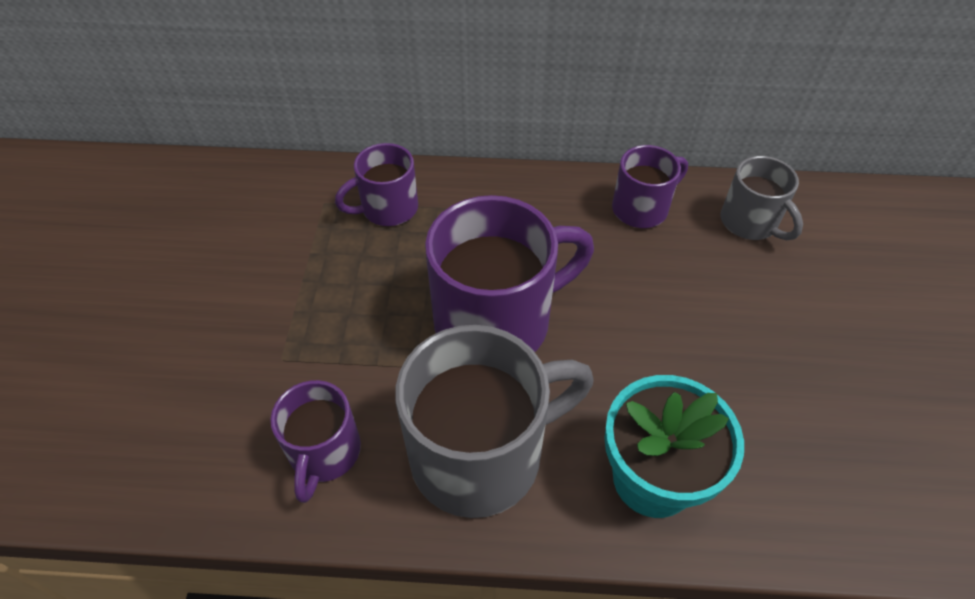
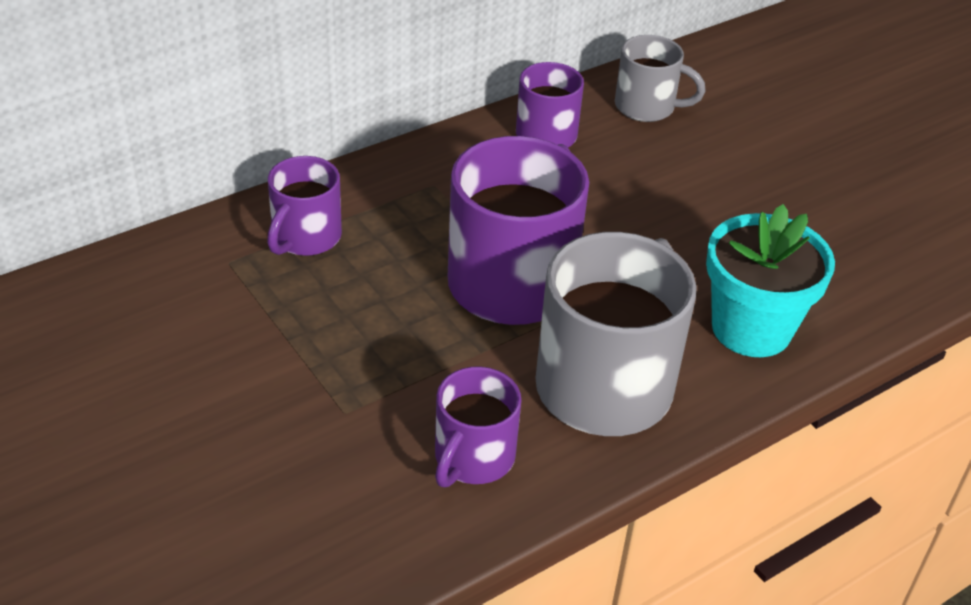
camera: 40 degrees left, 10 degrees down
purple mug [270,380,361,503] -> purple mug turned 60 degrees clockwise [435,366,522,487]

